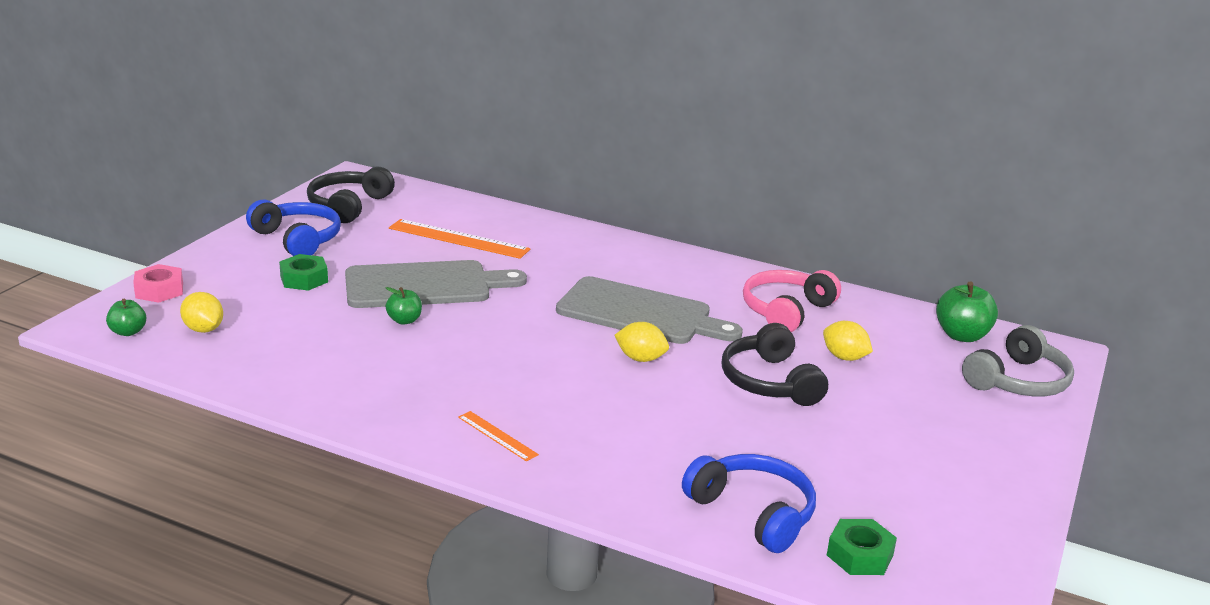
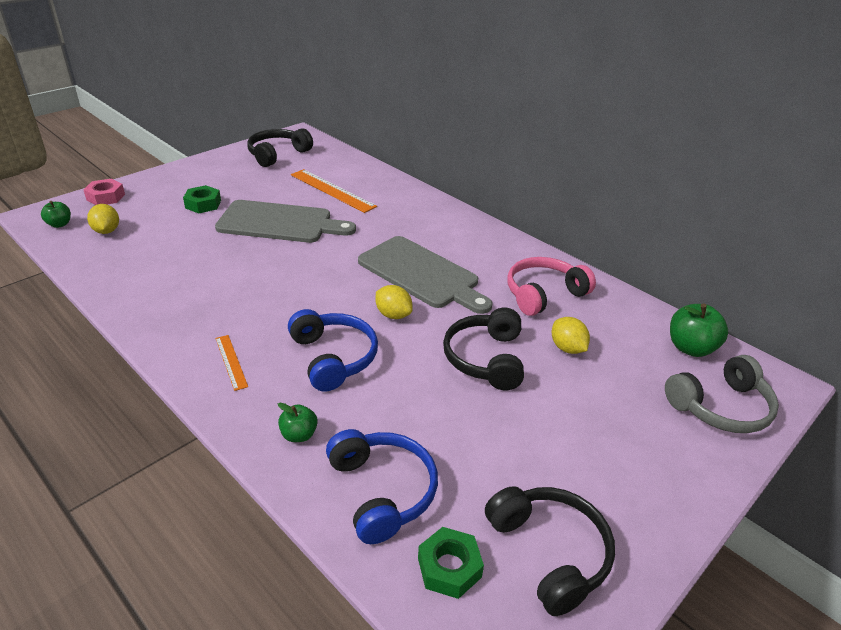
camera: 20 degrees right, 10 degrees up
blue headphones [246,199,341,256] -> blue headphones moved to [288,309,378,392]
green apple [385,287,422,325] -> green apple moved to [278,403,318,442]
none -> black headphones [485,486,615,616]

